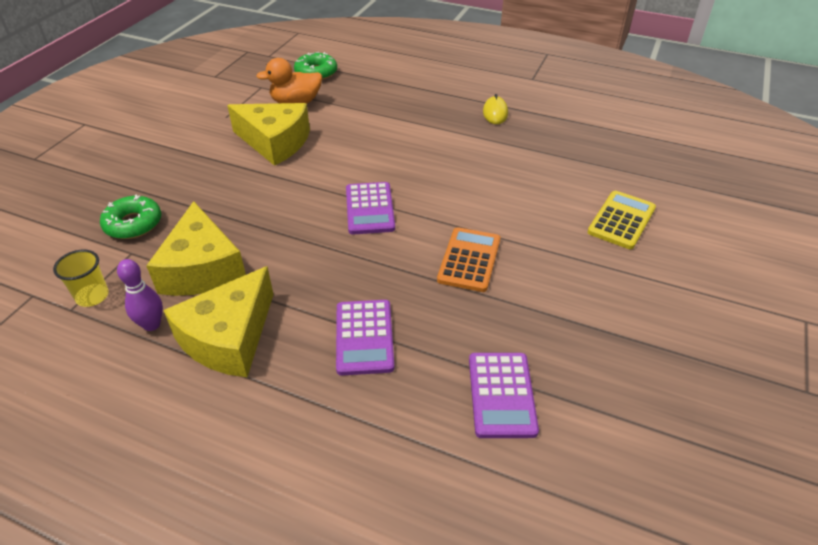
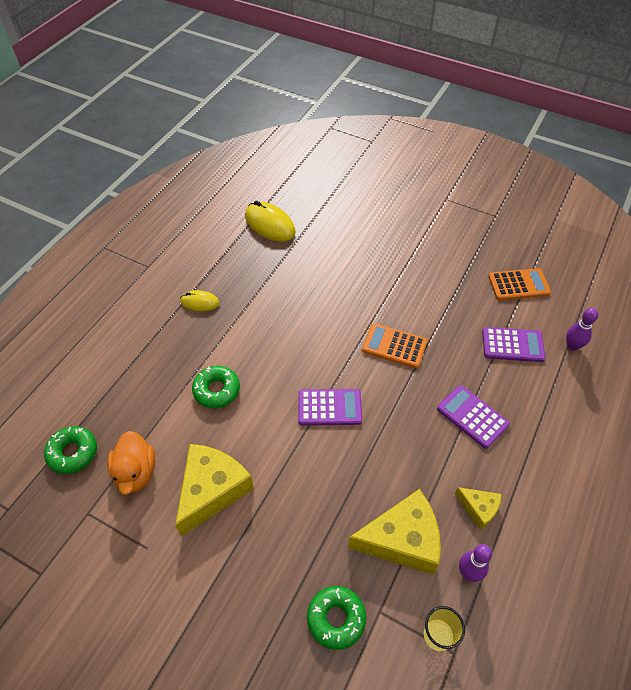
camera: 85 degrees left, 10 degrees up
yellow cheese [163,266,274,377] -> yellow cheese [455,487,502,530], size x0.51
purple calculator [336,300,394,376] -> purple calculator turned 135 degrees counterclockwise [437,385,510,449]
yellow calculator [588,191,656,249] -> none
none -> green donut [192,366,240,408]
none -> yellow mouse [245,201,296,242]
none -> orange calculator [488,268,551,300]
none -> purple bowling pin [566,308,598,351]

